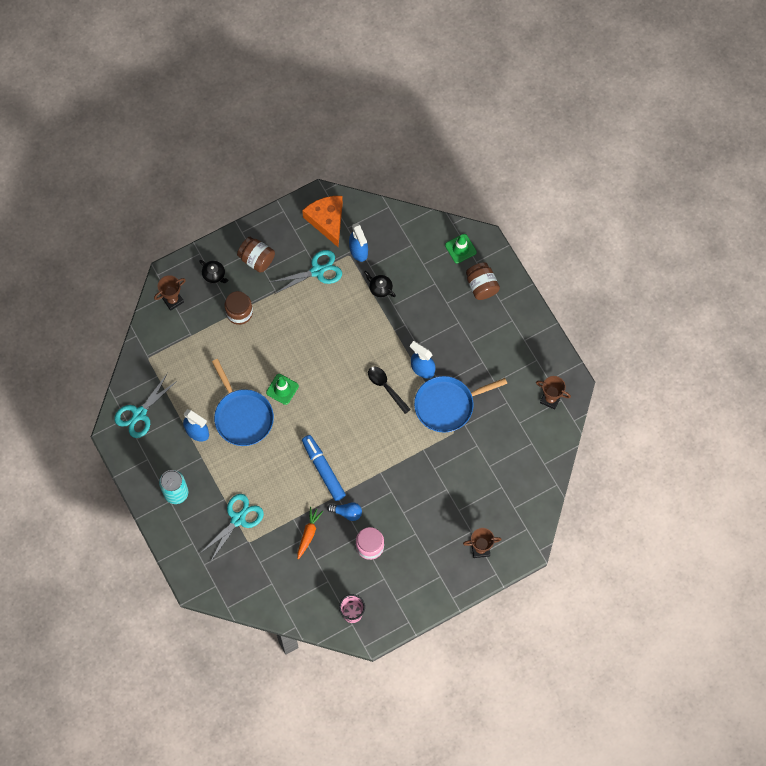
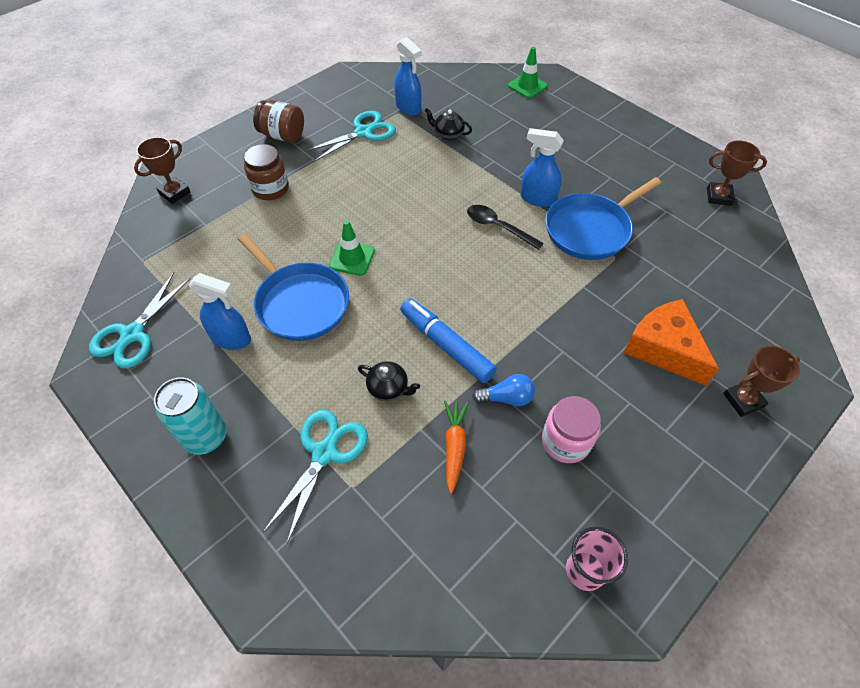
camera: 15 degrees left, 15 degrees down
black teapot [199,260,229,284] -> black teapot moved to [358,361,420,401]
orange cheese [302,196,343,247] -> orange cheese moved to [623,299,719,386]
brown jar [466,262,500,300] -> none

